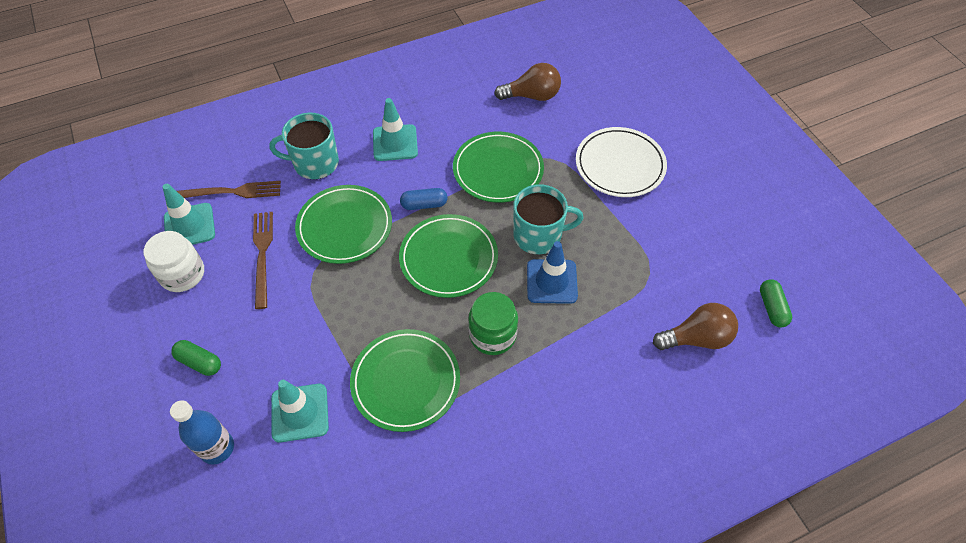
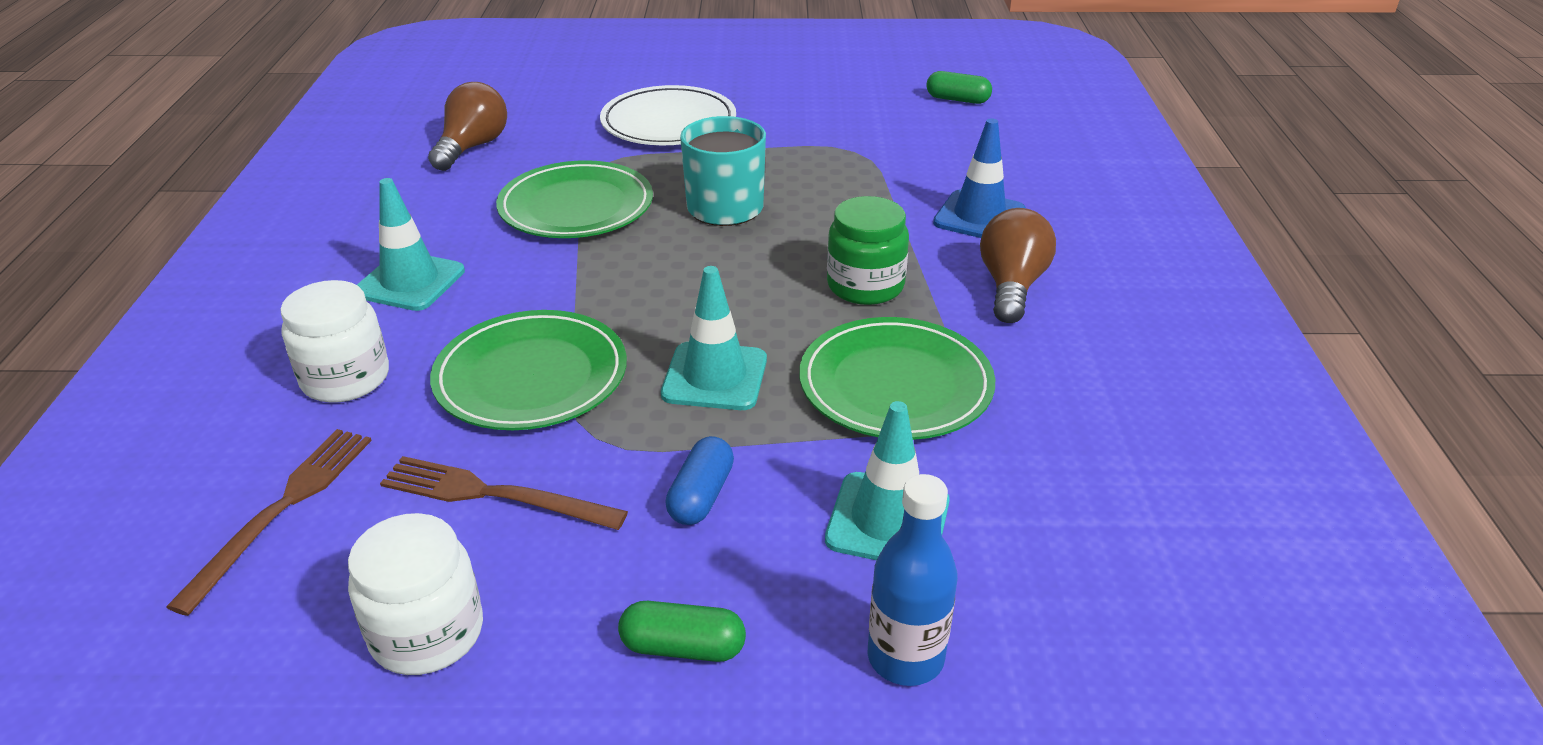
camera: 65 degrees left, 20 degrees down
turquoise traffic cone [163,184,215,245] -> turquoise traffic cone moved to [661,266,767,410]
green capsule [171,340,221,376] -> green capsule turned 45 degrees clockwise [618,601,746,662]
turquoise mug [269,113,339,179] -> white jar [280,280,389,403]
green plate [399,214,498,298] -> none
blue capsule [400,188,447,210] -> blue capsule moved to [666,436,734,525]
blue traffic cone [527,241,578,304] -> blue traffic cone moved to [933,118,1026,238]
brown light bulb [653,303,738,350] -> brown light bulb moved to [980,208,1056,323]

